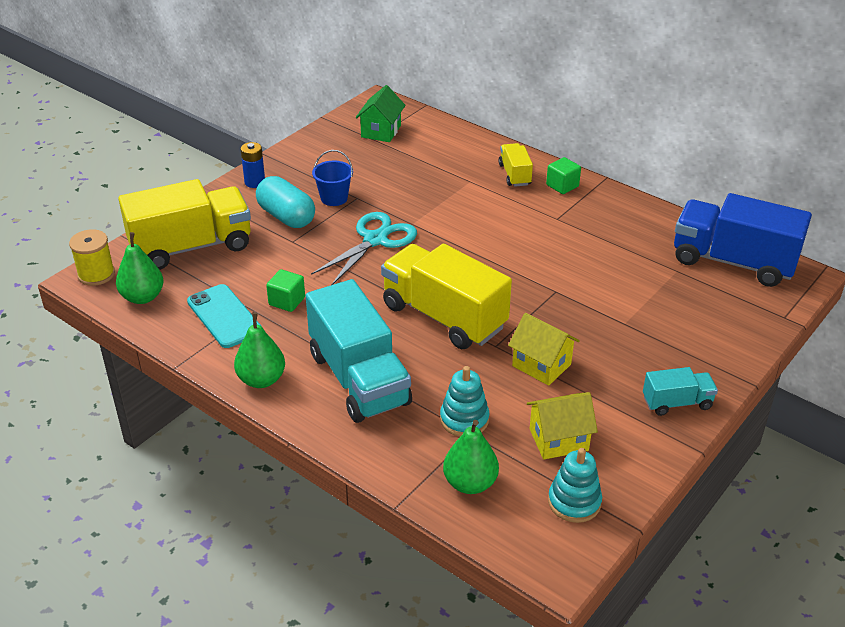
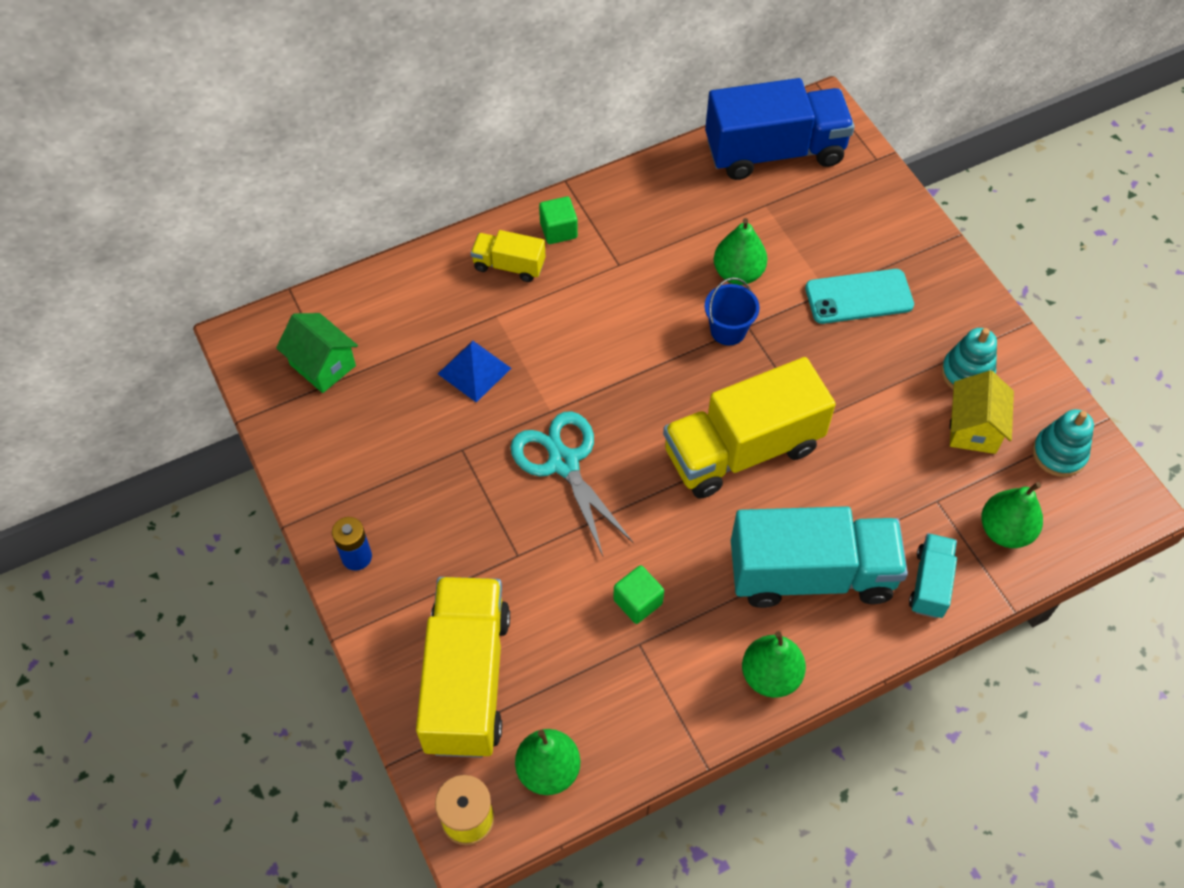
camera: 65 degrees left, 20 degrees up
turquoise phone [187,284,262,348] -> turquoise phone moved to [805,269,914,324]
turquoise capsule [256,176,315,228] -> none
blue bucket [312,150,353,206] -> blue bucket moved to [705,277,760,345]
turquoise stacking toy [440,366,489,437] -> turquoise stacking toy moved to [941,328,997,390]
yellow house [508,313,580,386] -> none
turquoise truck [643,367,718,416] -> turquoise truck moved to [909,533,957,618]
blue truck [674,193,812,287] -> blue truck turned 150 degrees counterclockwise [705,78,855,180]
none -> blue pyramid [438,340,511,403]
none -> green pear [714,218,767,285]

